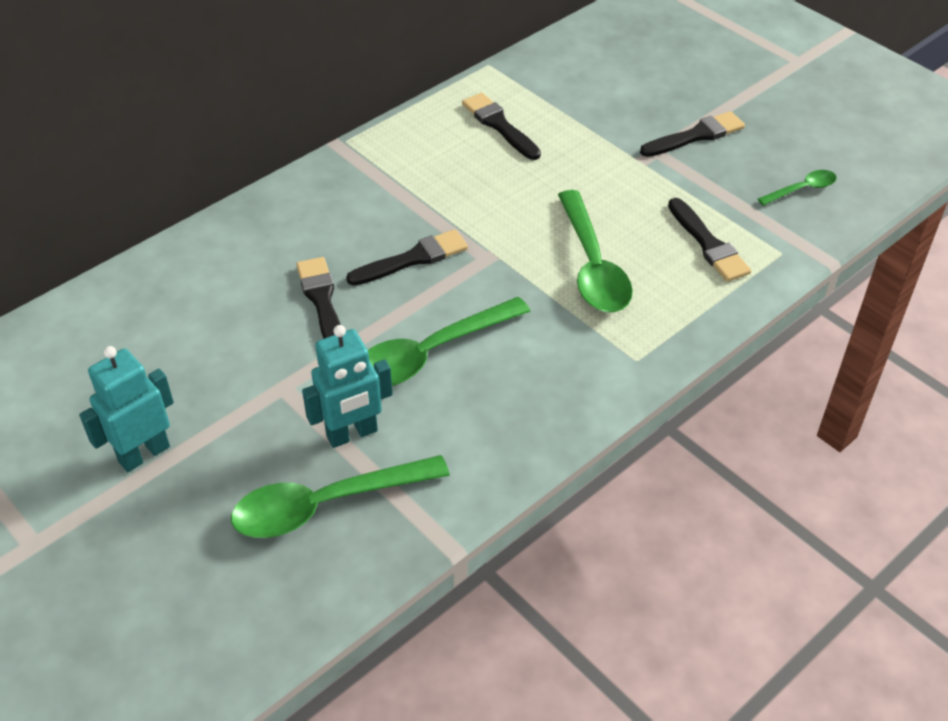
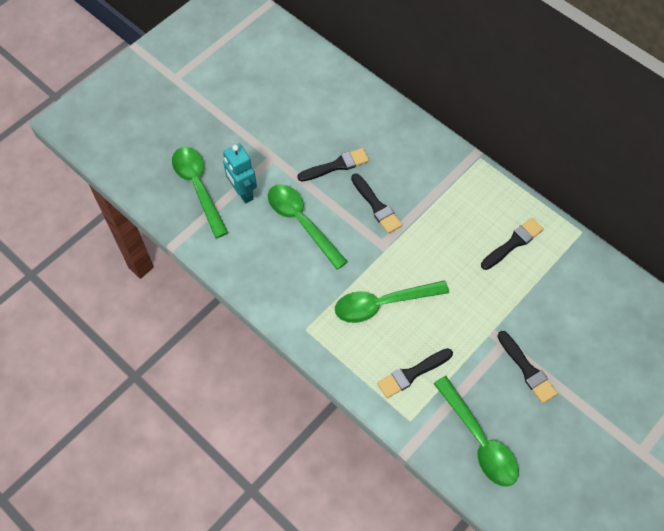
camera: 85 degrees right, 15 degrees up
turquoise robot [79,346,174,472] -> none
green spoon [758,170,837,206] -> green spoon [433,376,519,487], size x1.98

